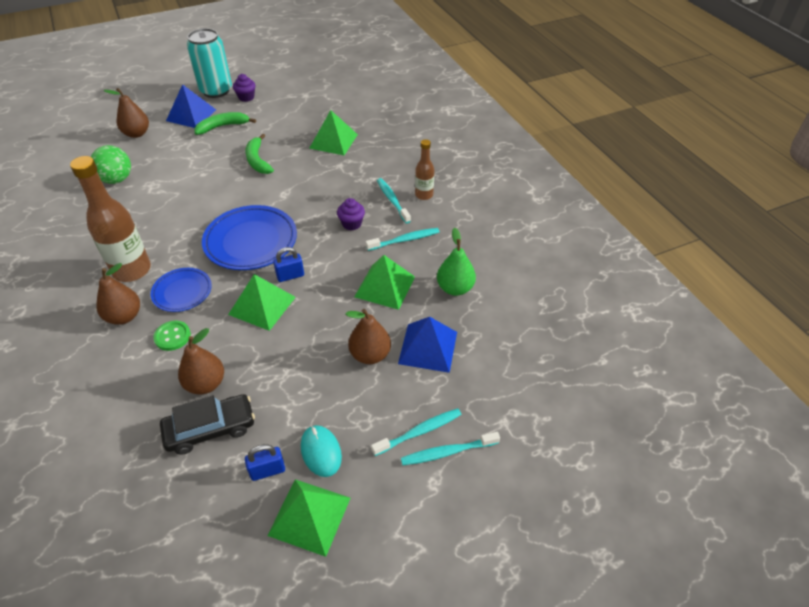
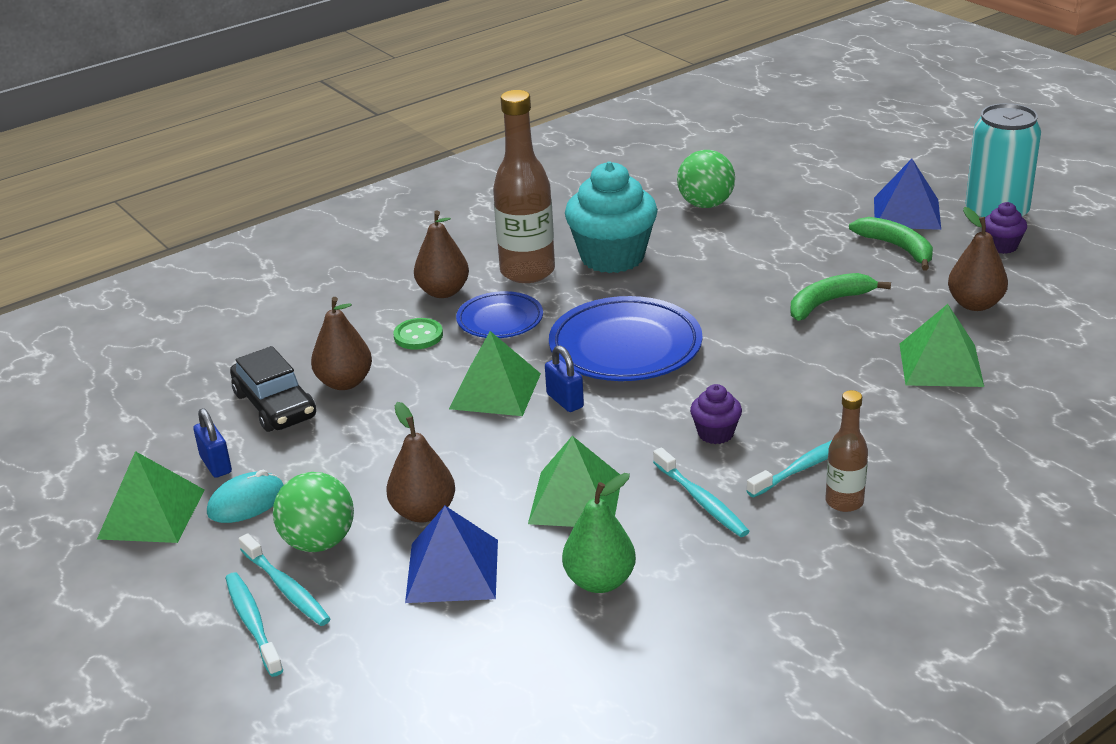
camera: 80 degrees right, 15 degrees down
brown pear [104,88,149,138] -> brown pear moved to [948,207,1008,311]
none -> green ball [273,472,354,552]
none -> turquoise cupcake [565,161,658,273]

